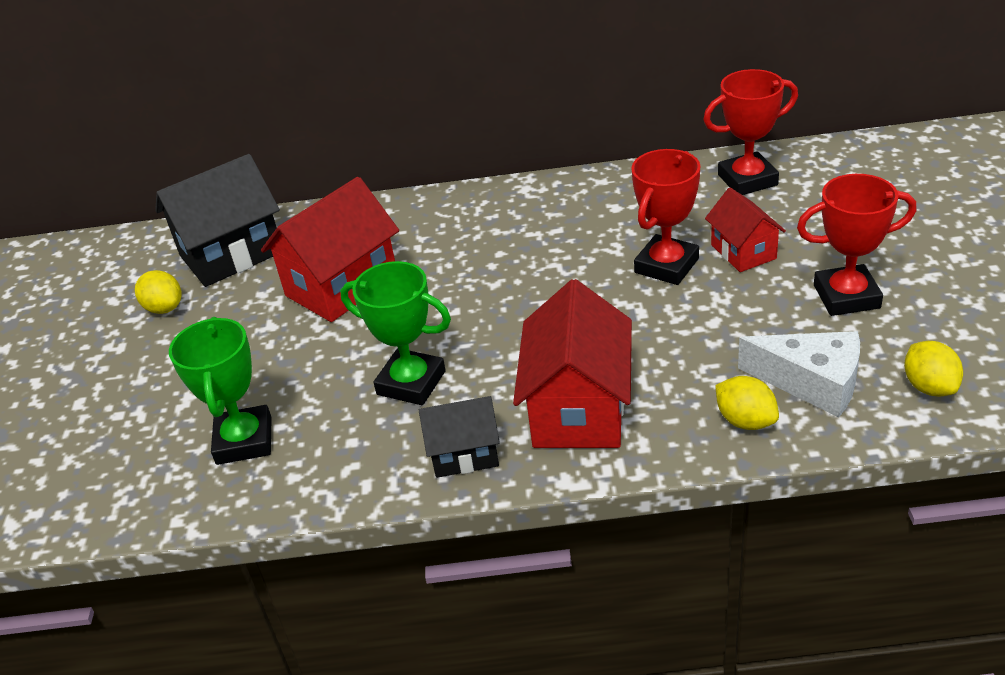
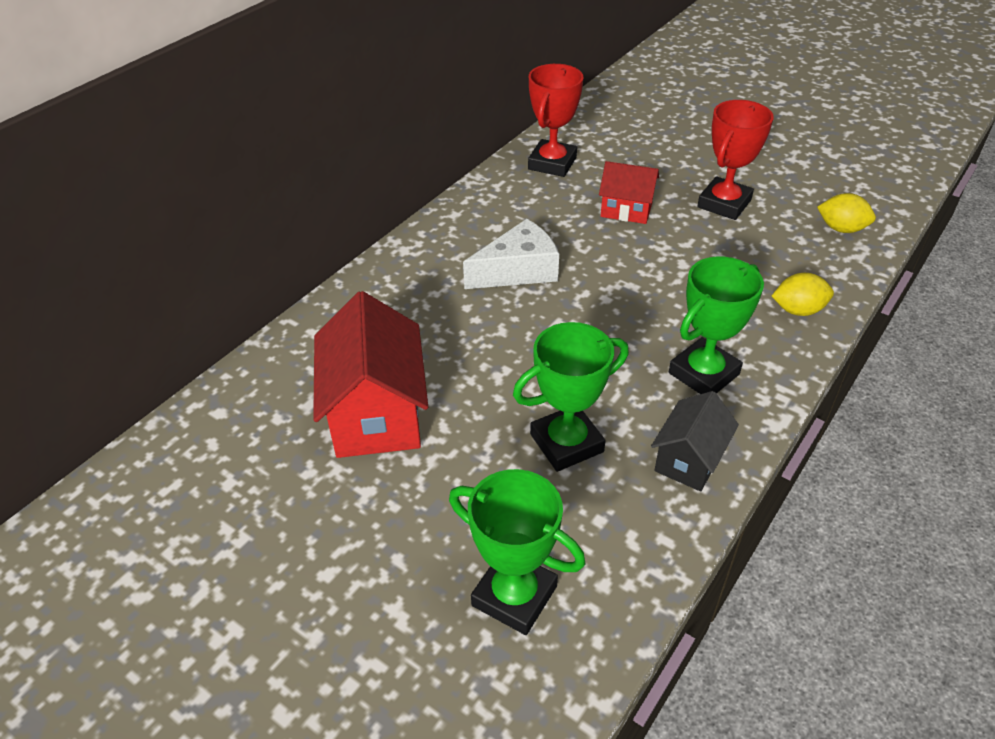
camera: 55 degrees left, 5 degrees up
yellow lemon [135,270,182,314] -> none
black house [155,154,280,287] -> none
red house [513,279,632,448] -> green trophy [669,256,764,394]
red trophy [631,149,700,285] -> none
white cheese [738,331,860,417] -> white cheese moved to [463,219,559,289]

